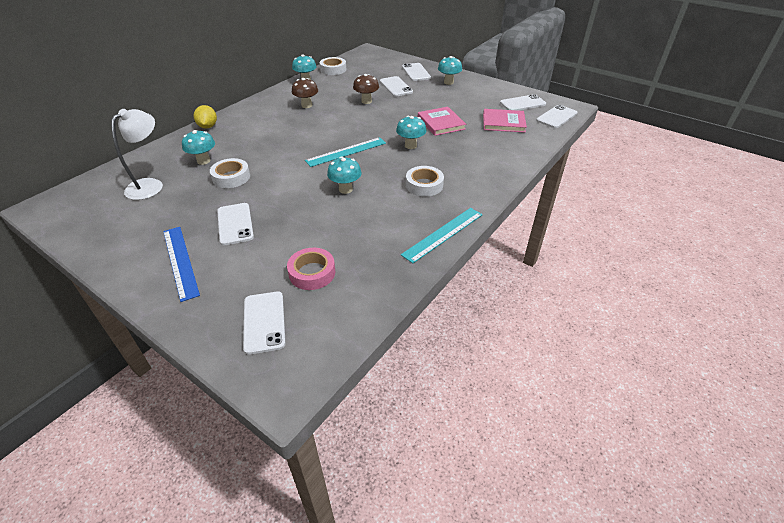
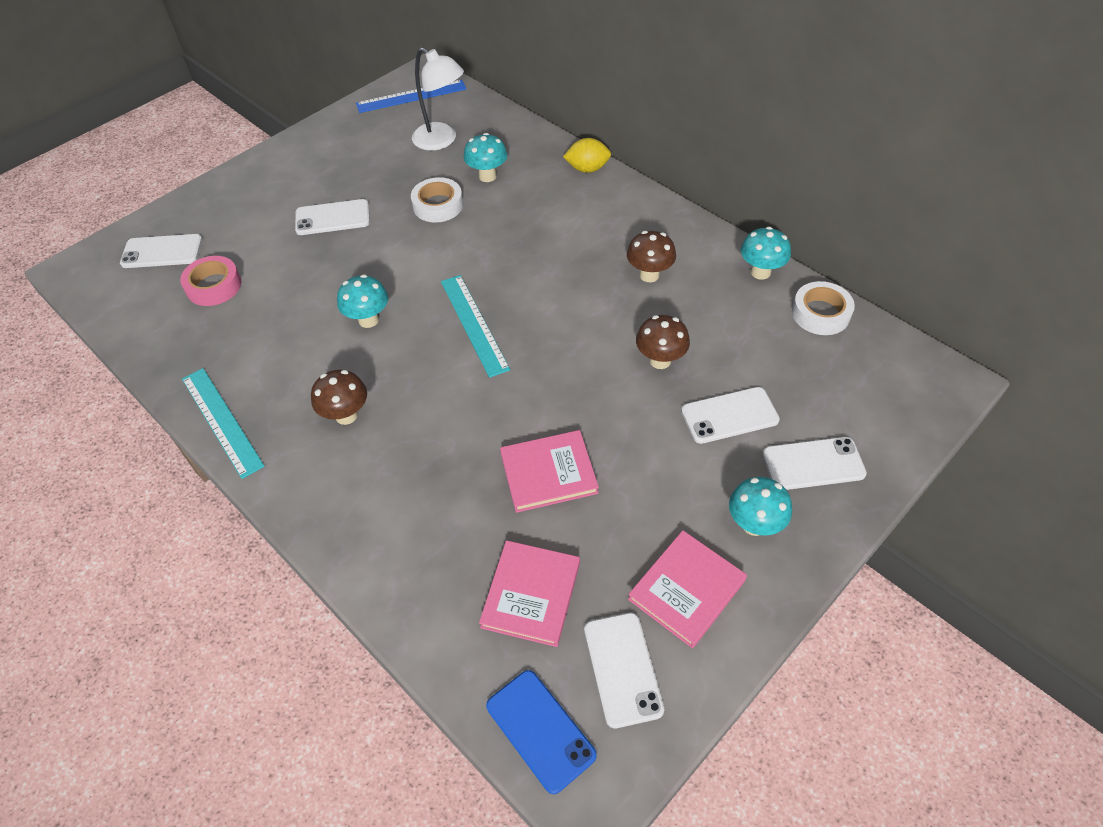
camera: 100 degrees right, 10 degrees up
blue ruler [163,227,200,302] -> blue ruler moved to [356,80,467,113]
turquoise mushroom [396,116,427,149] -> none
white tape [406,166,444,197] -> brown mushroom [311,370,367,425]
white phone [536,105,578,128] -> blue phone [486,670,597,794]
none -> pink book [628,530,747,648]

